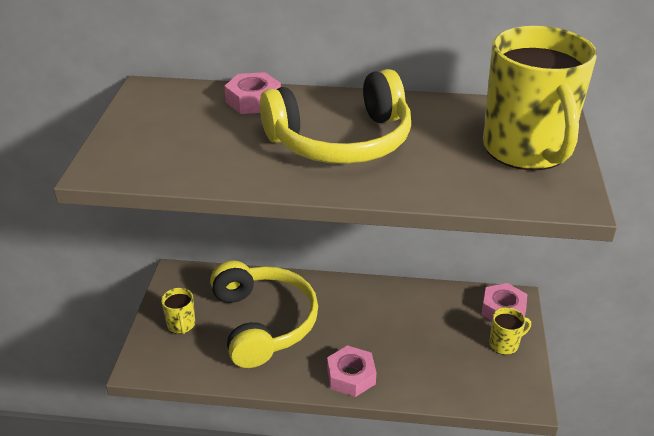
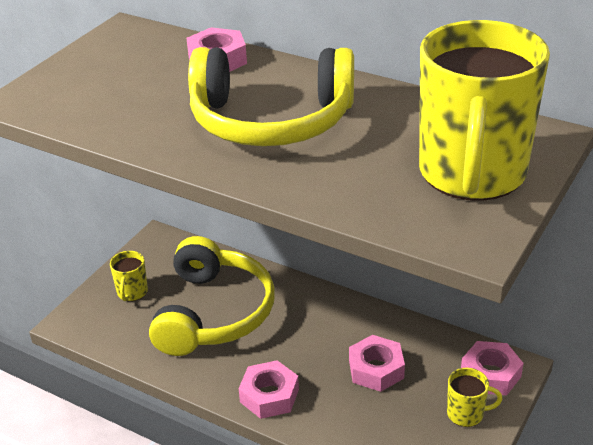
camera: 25 degrees right, 0 degrees up
none -> pink nut [349,335,405,392]

